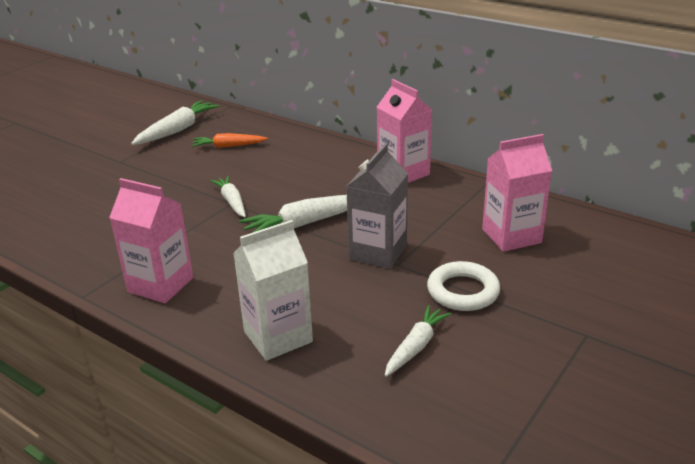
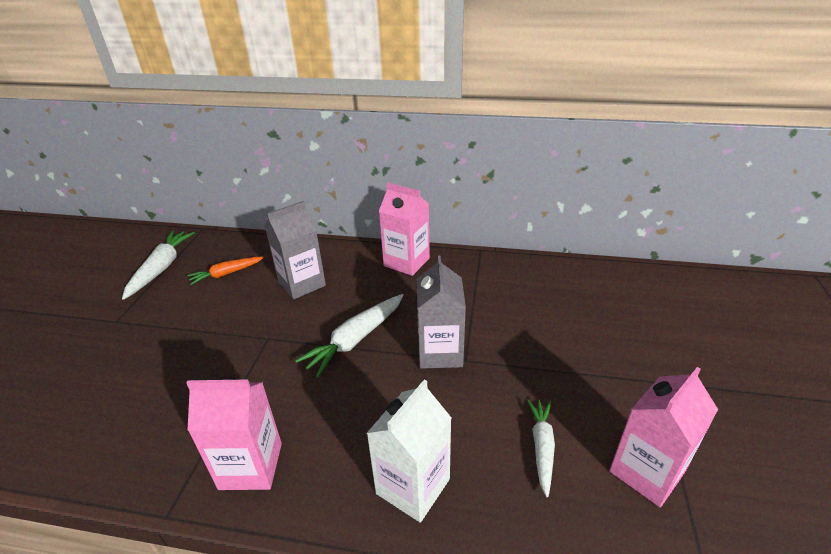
camera: 25 degrees left, 5 degrees up
white carrot [210,176,246,217] -> none
white ring [427,261,500,311] -> none
pink carton [482,134,552,252] -> pink carton moved to [609,367,718,507]
none -> grey carton [265,201,326,299]

